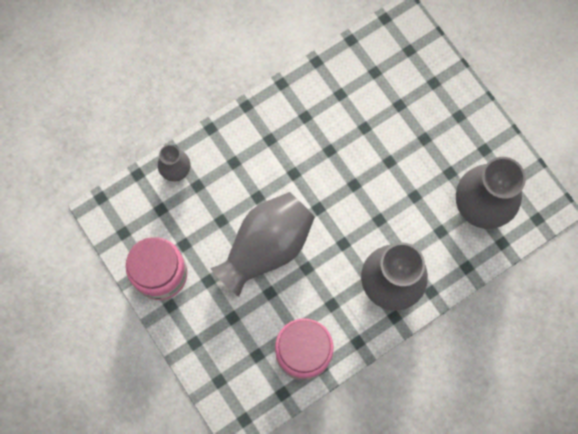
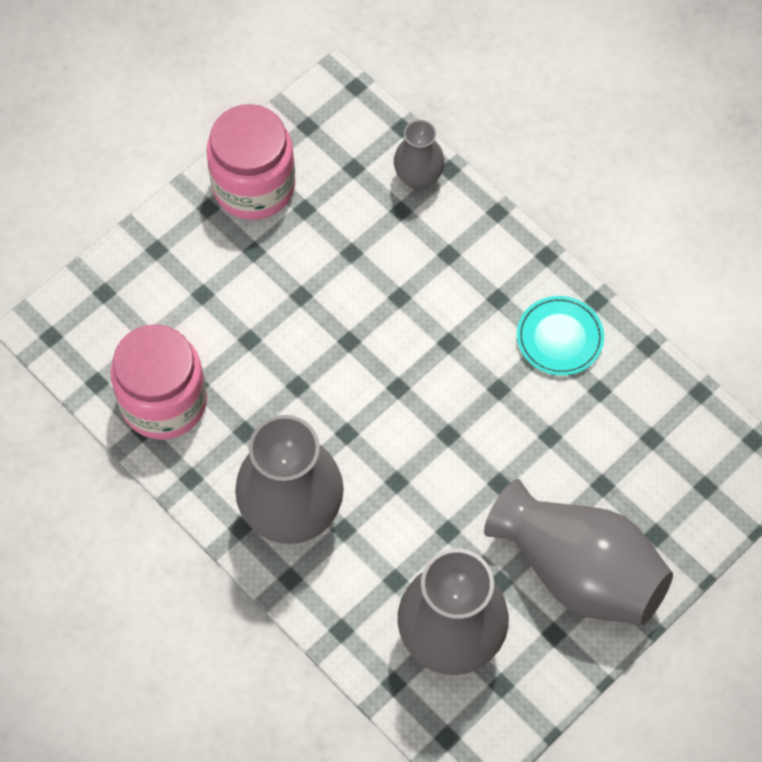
camera: 80 degrees right, 10 degrees down
grey vase [211,192,315,297] -> grey vase moved to [484,479,673,625]
none -> turquoise plate [517,296,604,376]

